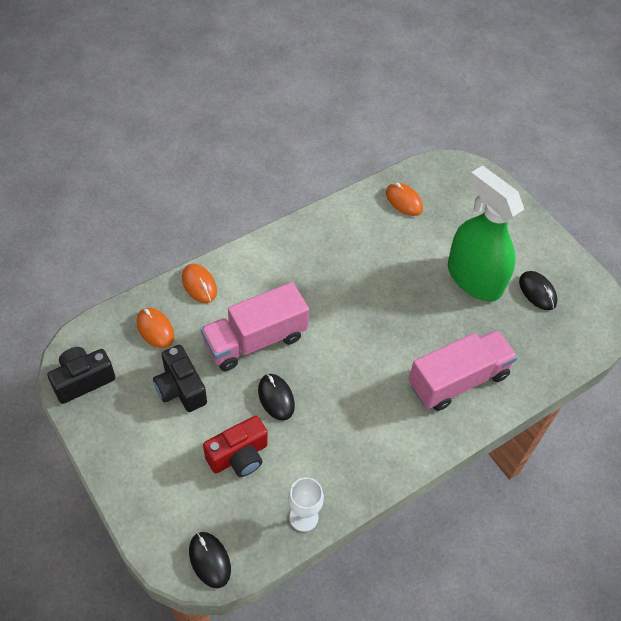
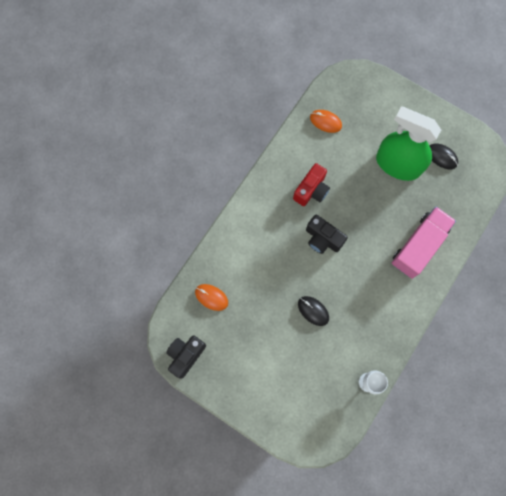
camera: 20 degrees left, 20 degrees up
black camera [153,345,207,412] -> black camera moved to [306,215,348,254]
orange mouse [182,264,217,303] -> none
black mouse [189,532,231,588] -> none
pink truck [201,282,309,371] -> none
red camera [203,416,268,477] -> red camera moved to [293,163,330,206]

